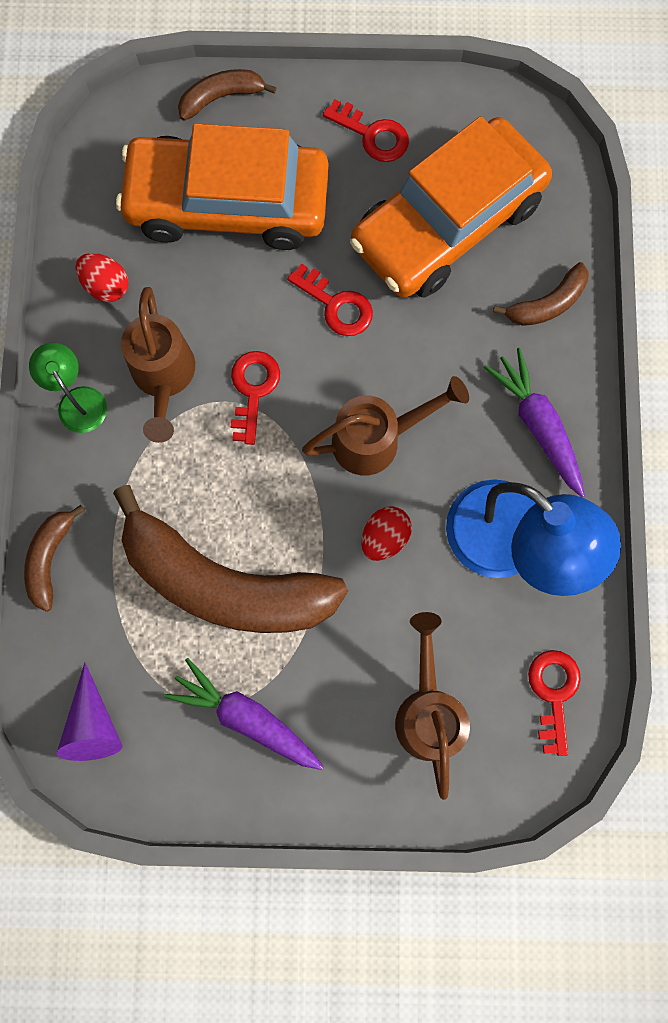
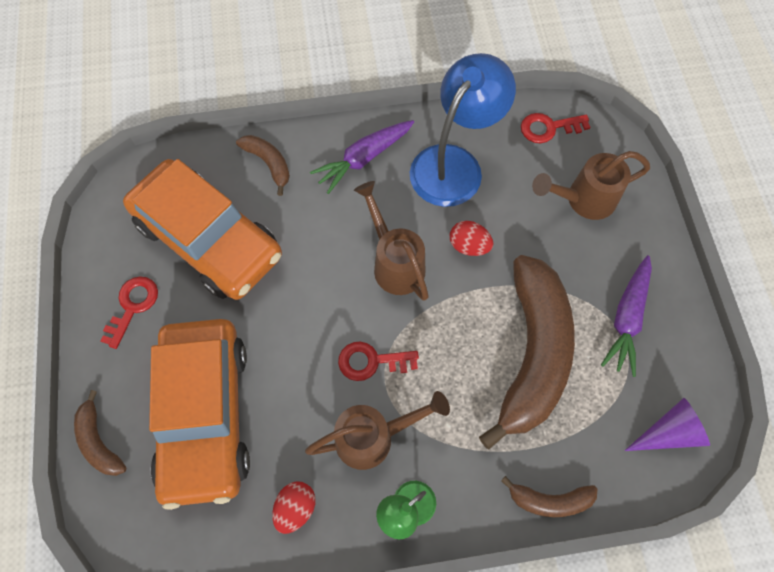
camera: 100 degrees left, 10 degrees down
red key [287,263,373,336] -> none

